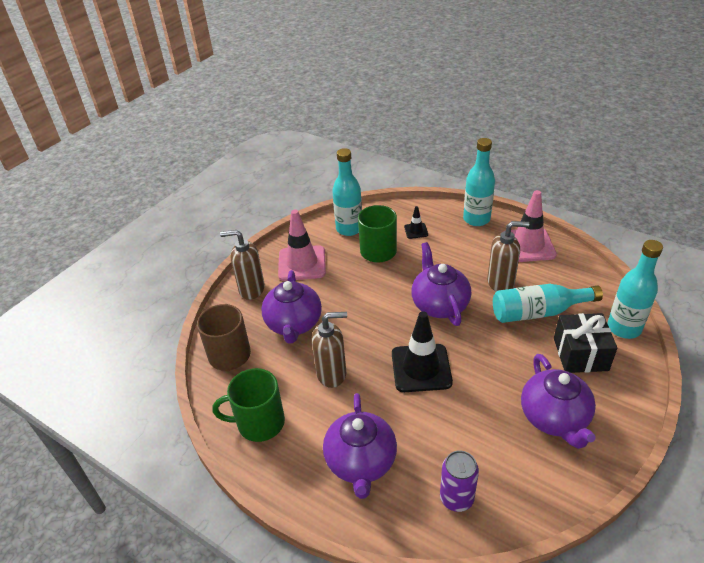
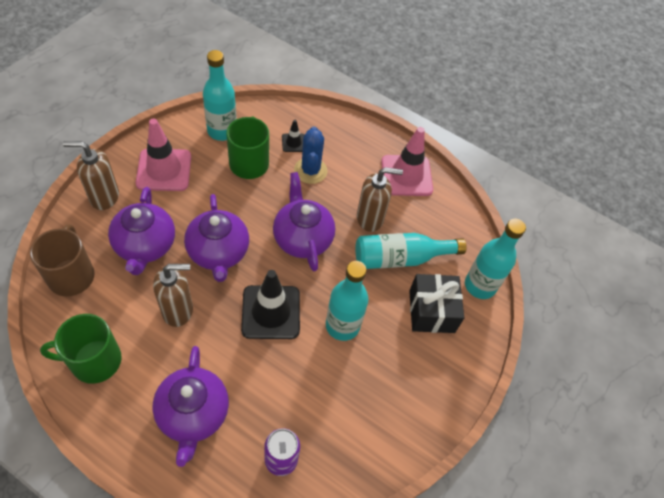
camera: 10 degrees left, 15 degrees up
turquoise bottle [463,138,495,226] -> turquoise bottle moved to [326,261,368,341]
purple teapot [521,354,596,449] -> purple teapot moved to [184,194,249,282]
none -> blue cactus [294,126,328,184]

